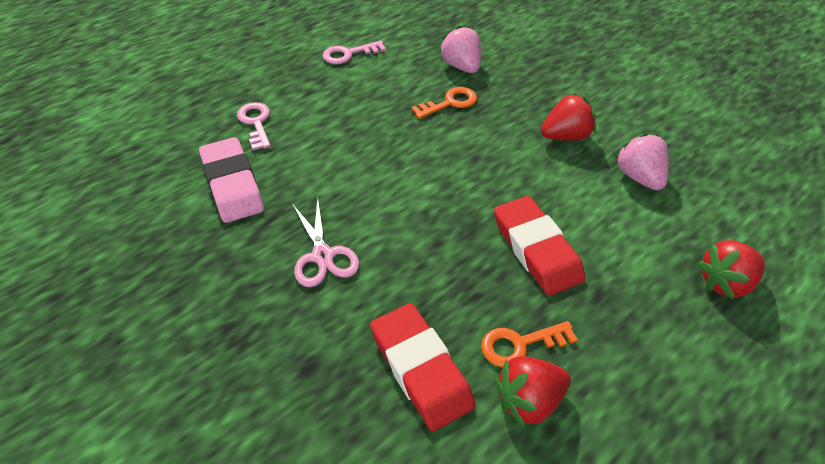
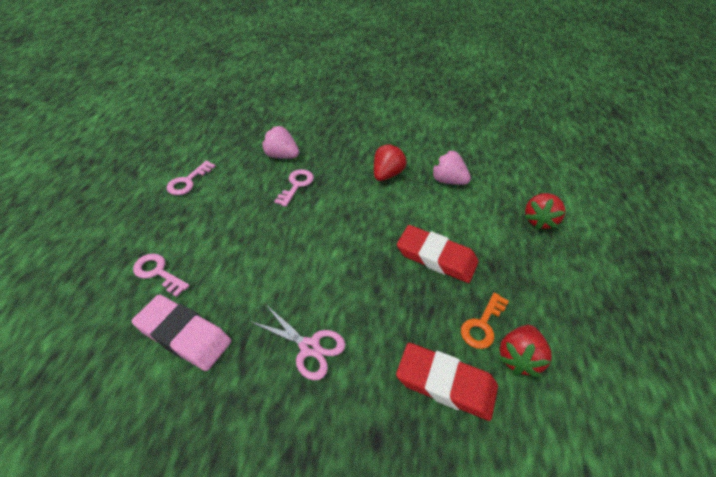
camera: 40 degrees left, 0 degrees up
orange key [411,87,477,119] -> pink key [274,169,314,207]

